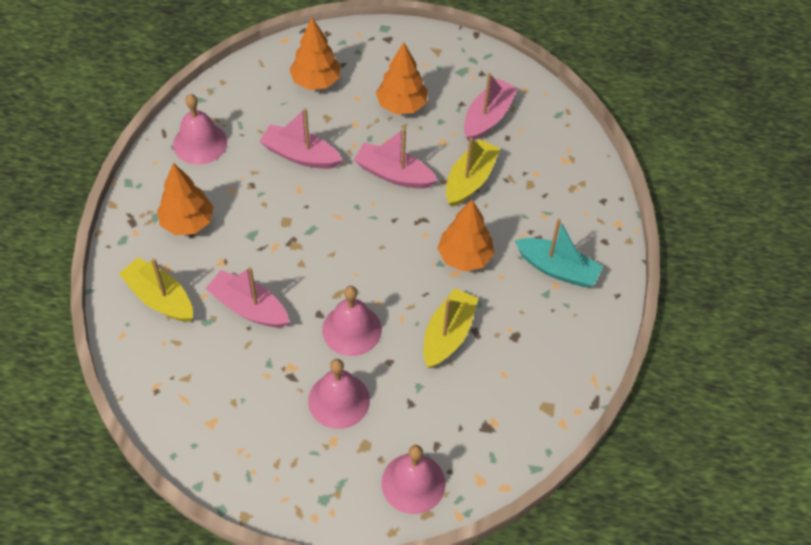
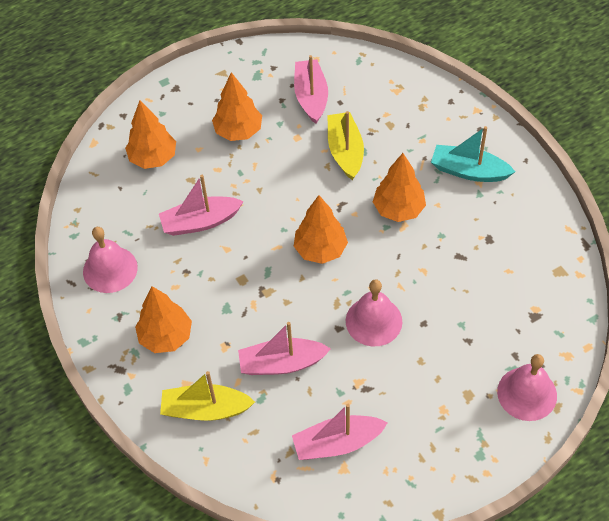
camera: 35 degrees left, 0 degrees up
pink bell [308,359,370,429] -> none
pink boat [354,128,438,189] -> pink boat moved to [292,404,388,460]
yellow boat [423,288,479,368] -> none
turquoise boat [515,218,603,288] -> turquoise boat turned 150 degrees counterclockwise [431,126,515,182]
none -> orange tree [294,195,348,264]

